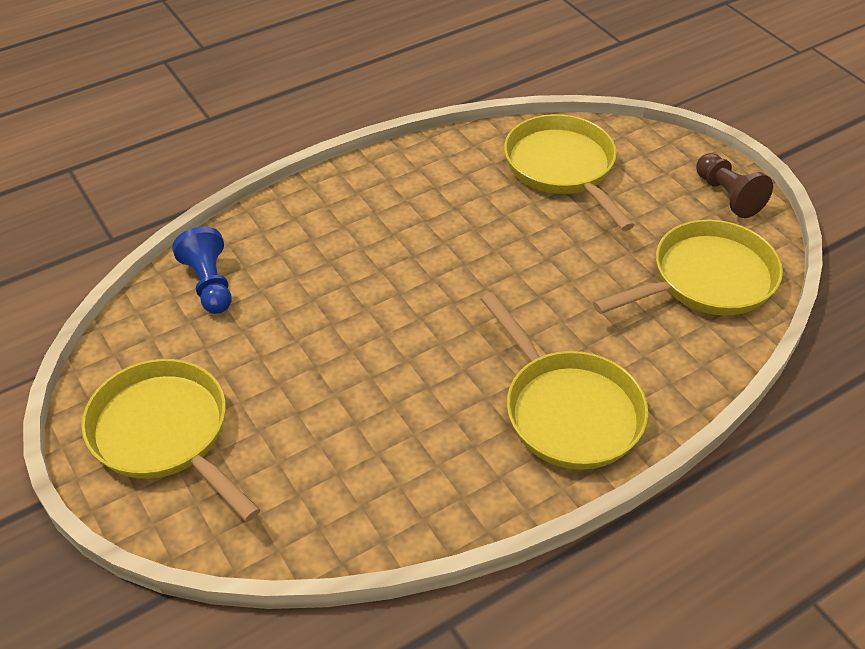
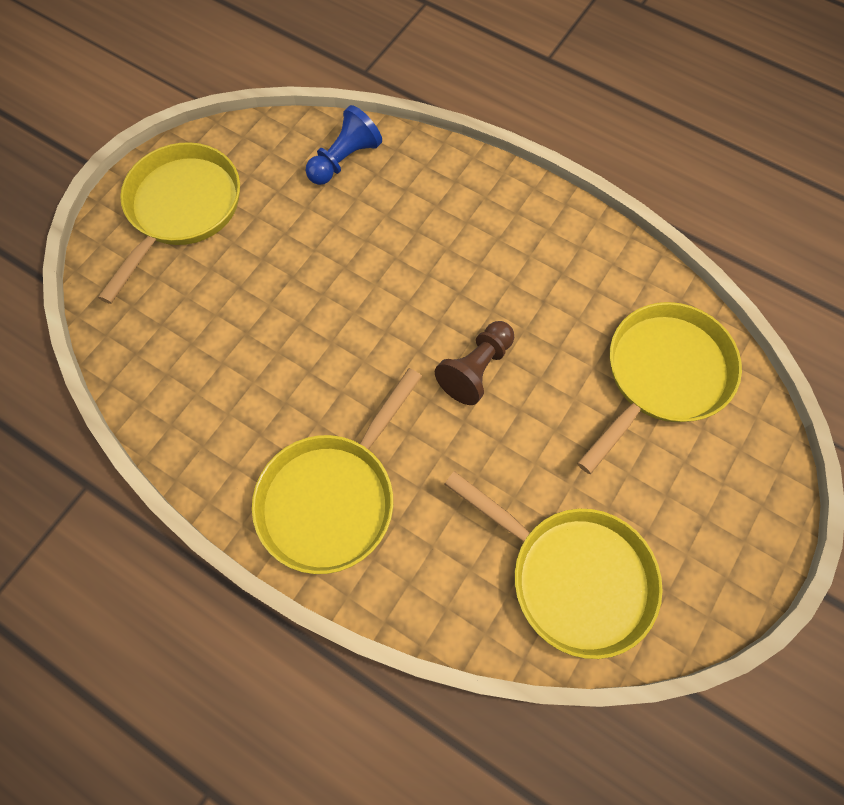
camera: 65 degrees right, 20 degrees up
brown pawn [696,153,773,218] -> brown pawn moved to [435,321,514,405]

